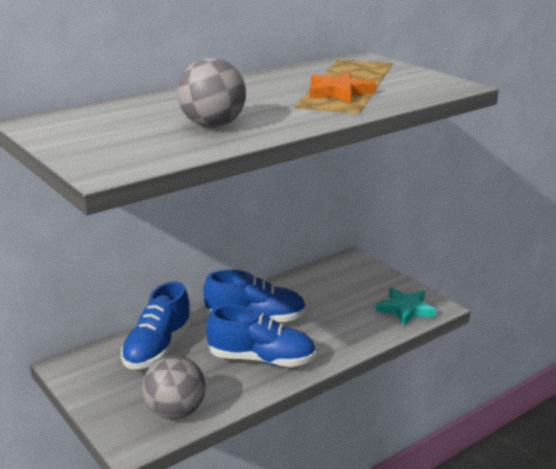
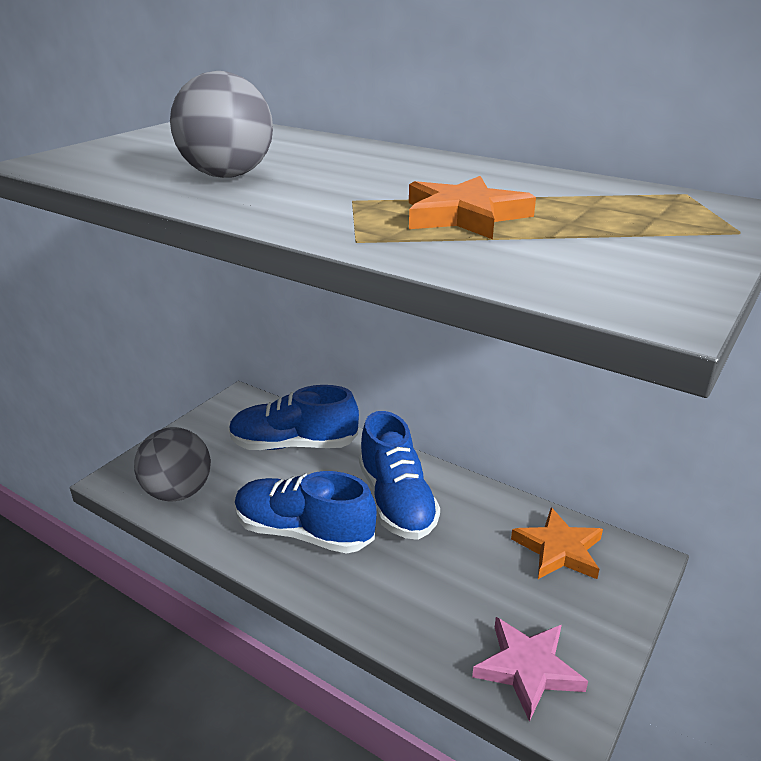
camera: 70 degrees right, 5 degrees up
blue shoe [206,305,316,367] -> blue shoe turned 120 degrees clockwise [235,471,377,554]
turquoise star [375,287,436,325] -> pink star [472,617,588,722]
none -> orange star [511,507,603,579]

